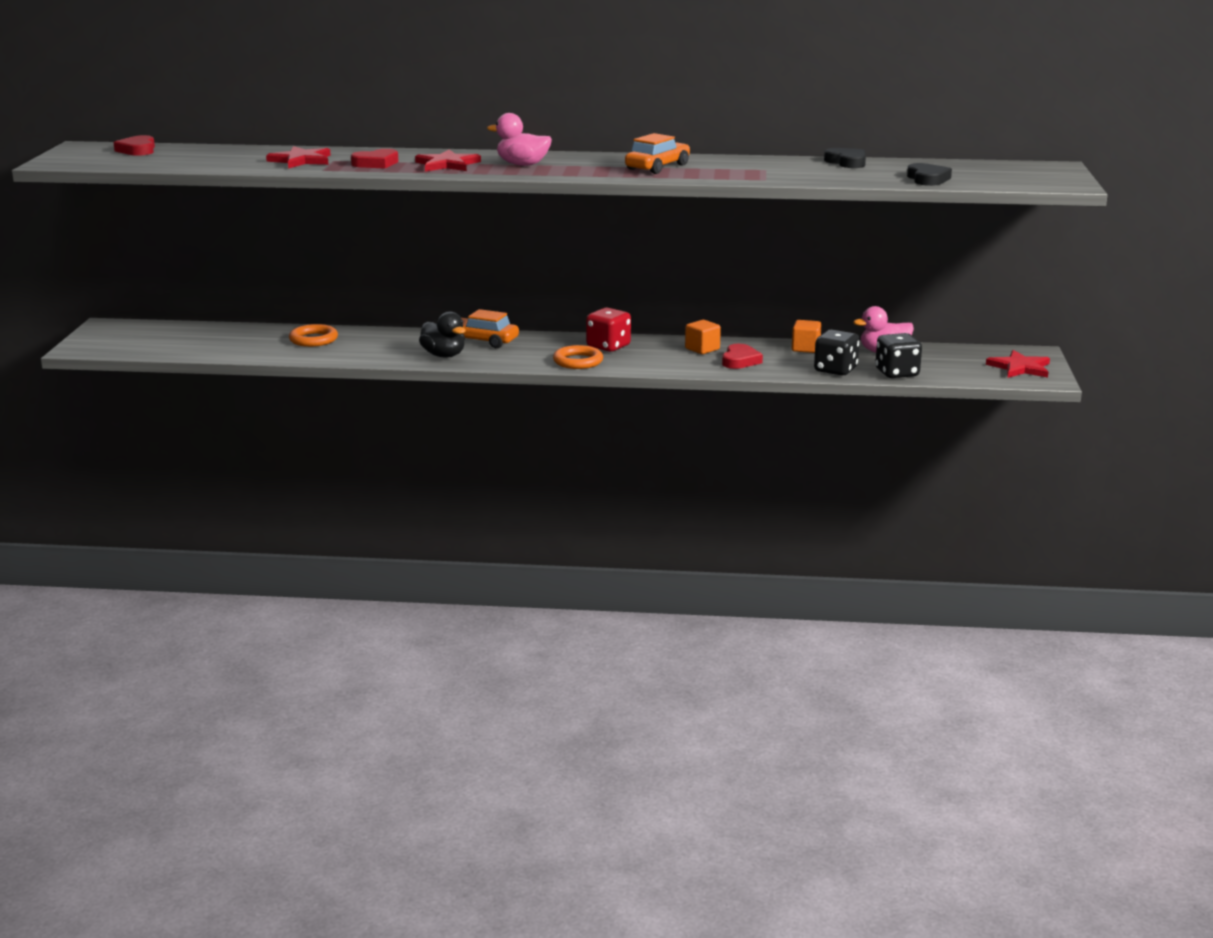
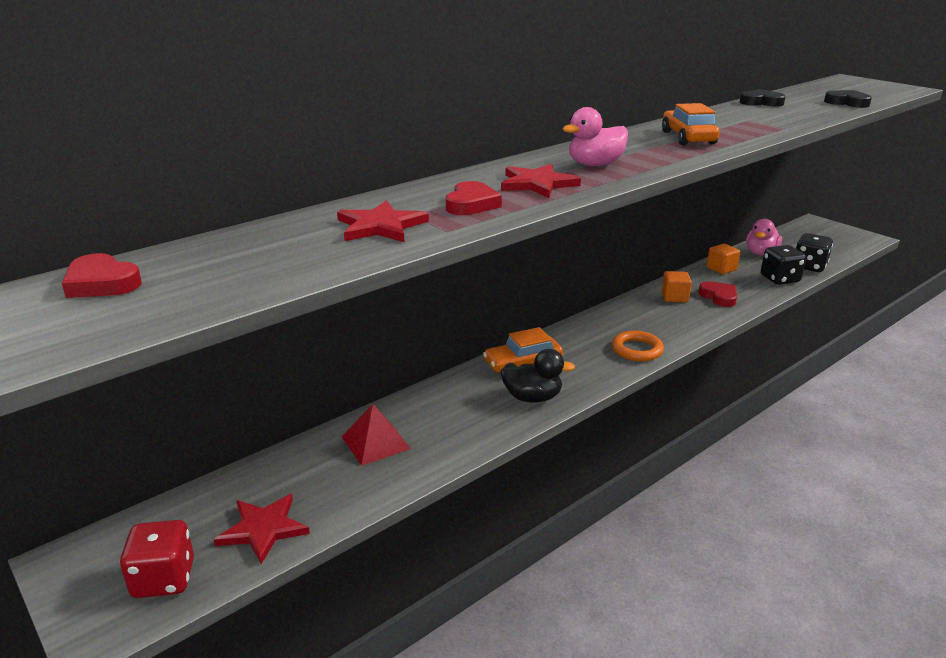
camera: 45 degrees left, 5 degrees up
orange ring [289,324,338,347] -> red pyramid [342,404,411,466]
red dice [586,307,631,352] -> red dice moved to [120,520,194,598]
red star [986,350,1050,378] -> red star moved to [214,494,310,564]

